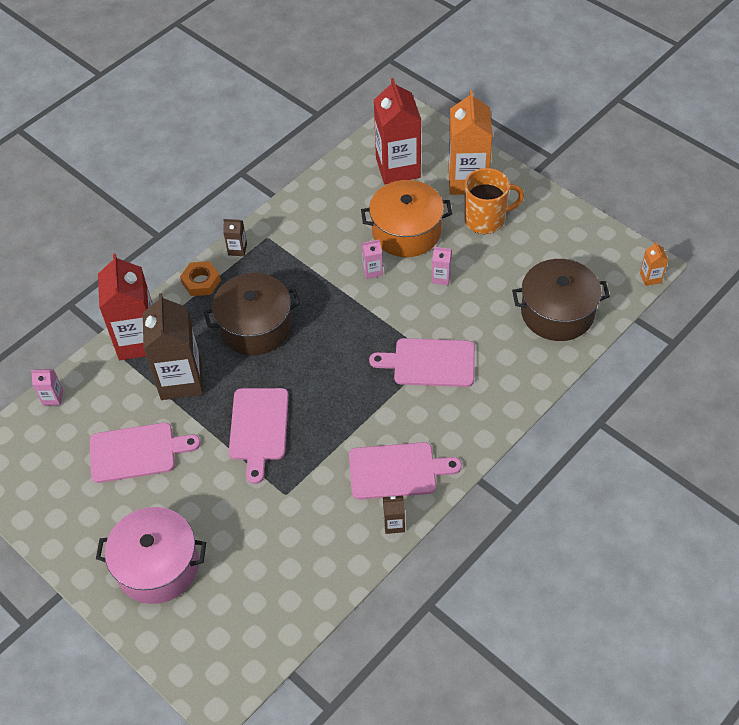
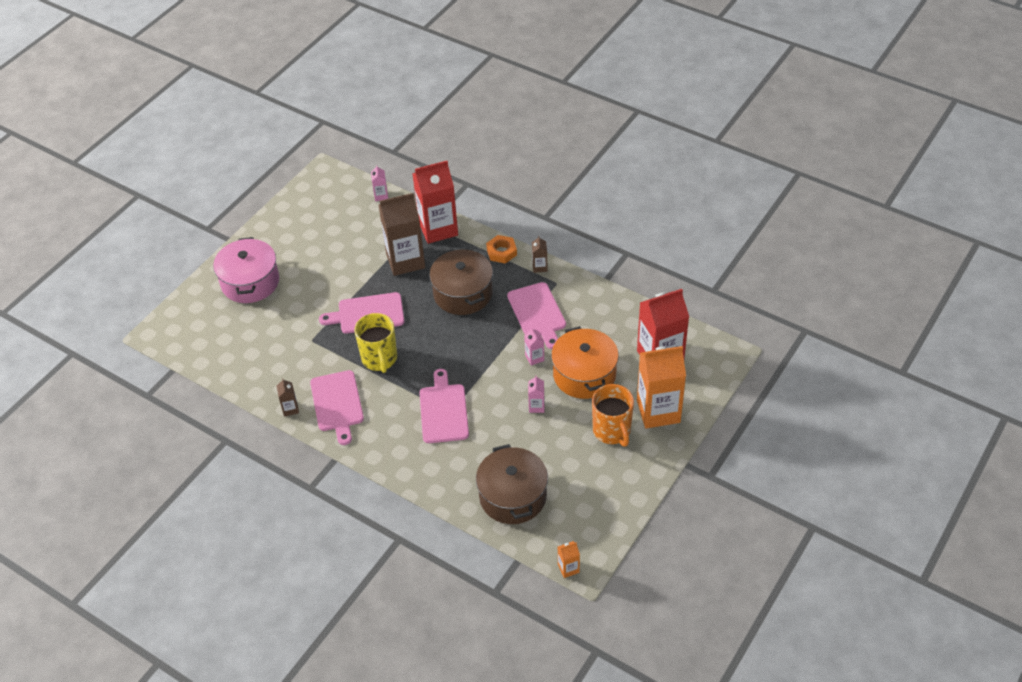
camera: 80 degrees right, 5 degrees down
pink cutting board [90,423,201,483] -> pink cutting board moved to [507,282,566,349]
none -> yellow mug [354,313,397,373]

